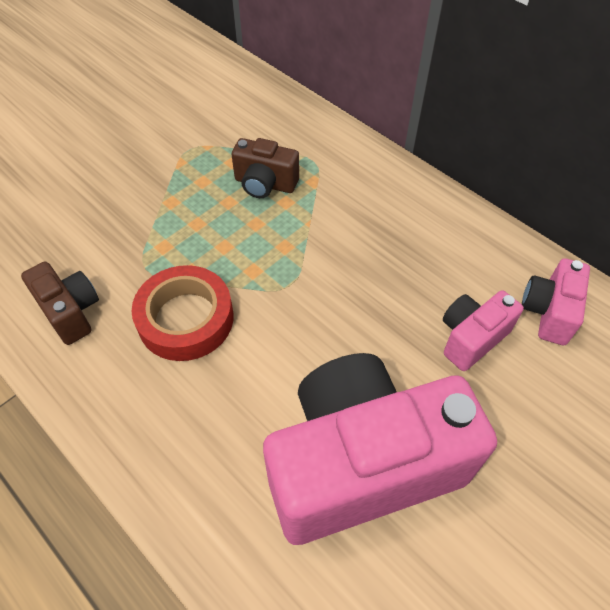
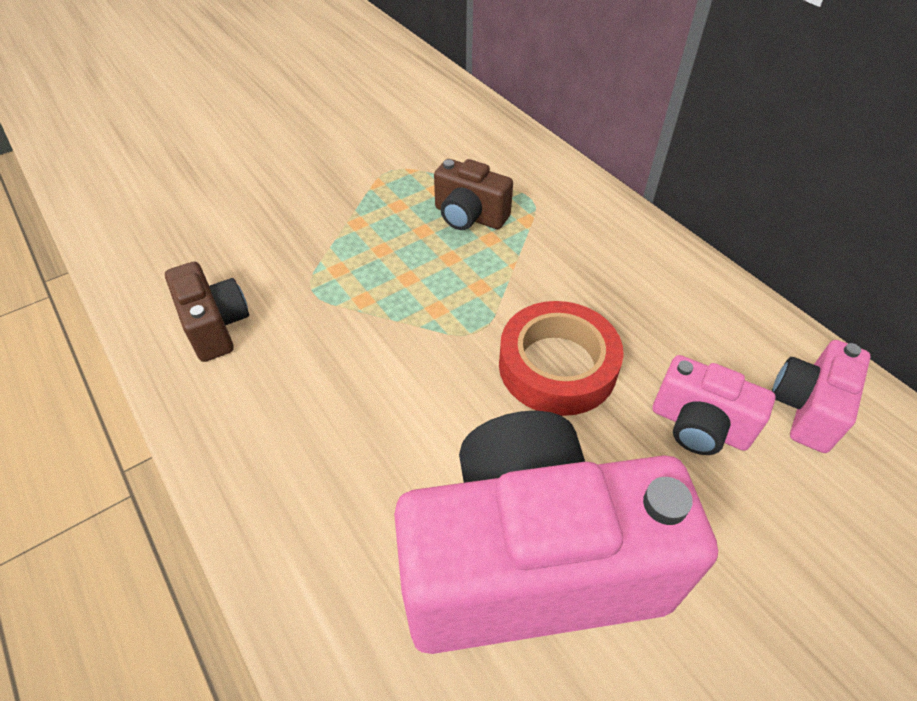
camera: 10 degrees right, 5 degrees down
red tape [131,265,233,361] -> red tape moved to [499,301,624,416]
pink camera [443,290,524,371] -> pink camera turned 120 degrees counterclockwise [653,355,776,455]

